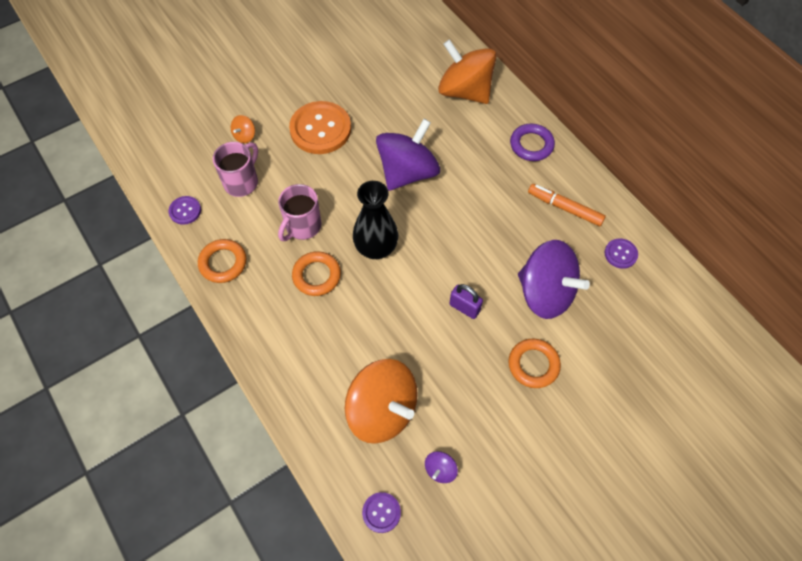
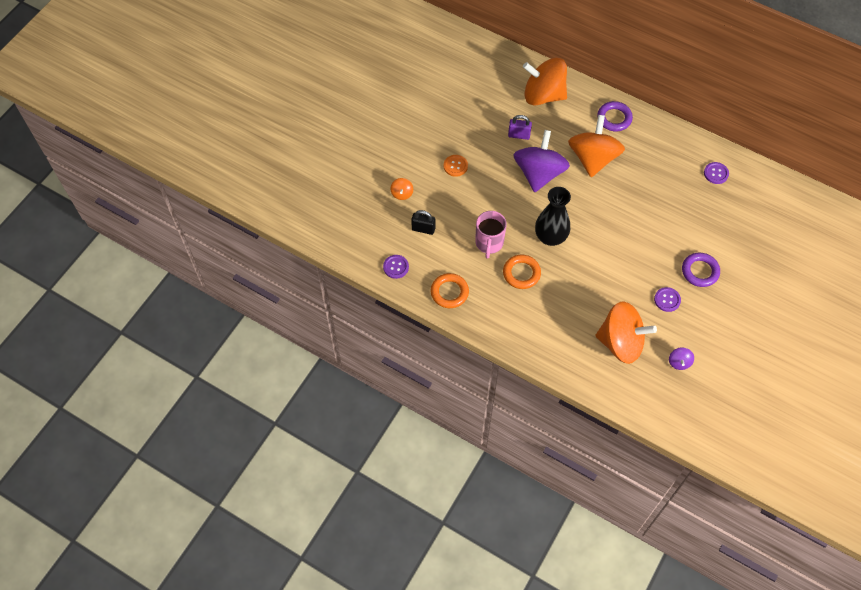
camera: 25 degrees left, 0 degrees up
pink mug [213,142,258,197] -> black padlock [411,210,436,235]
orange button [289,101,351,154] -> orange button [444,155,468,177], size x0.48
purple button [362,492,401,533] -> purple button moved to [654,287,681,312]
purple padlock [449,284,483,319] -> purple padlock moved to [508,115,532,140]
orange ring [508,339,561,388] -> purple ring [682,253,720,287]
purple spinning top [518,240,590,319] -> none
orange marker [528,184,606,226] -> none
none -> orange spinning top [568,115,625,177]

